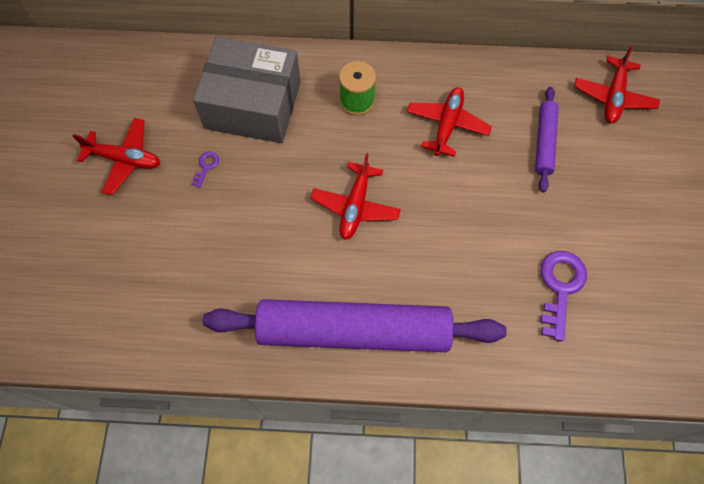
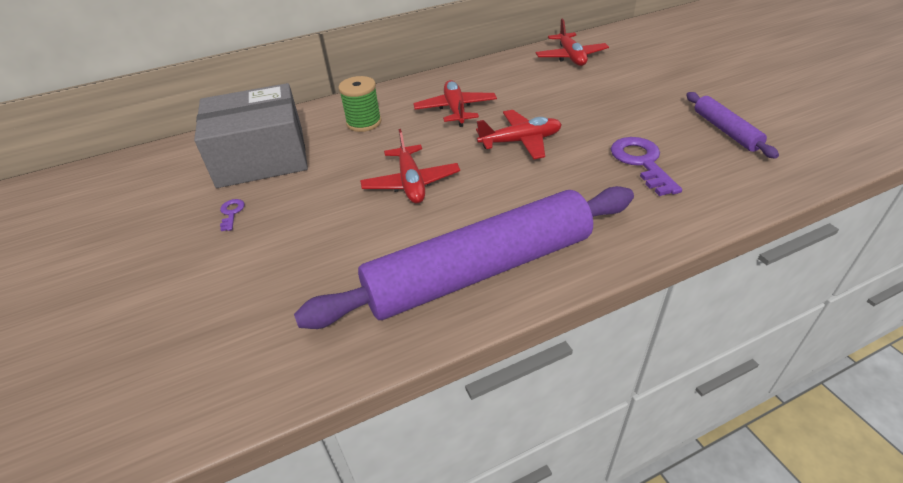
camera: 25 degrees left, 25 degrees down
red plane [73,118,160,195] -> red plane moved to [476,110,562,159]
purple rolling pin [535,87,559,192] -> purple rolling pin moved to [686,92,779,159]

